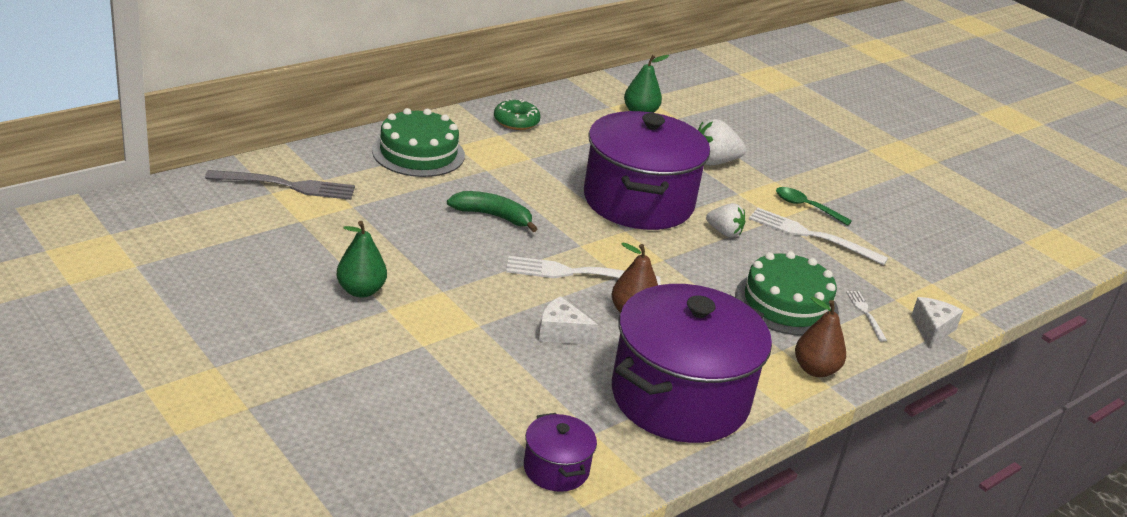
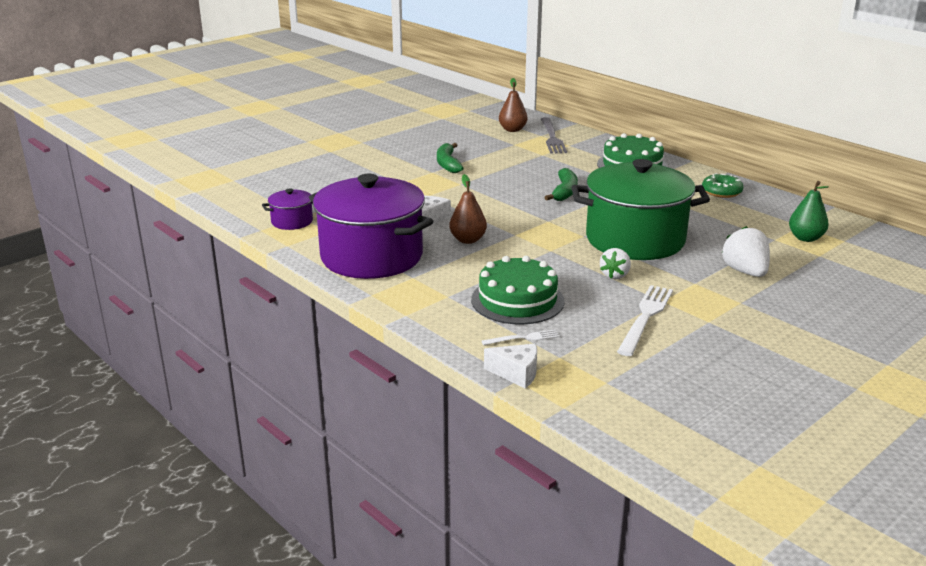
camera: 90 degrees right, 5 degrees down
green pear [336,221,387,298] -> green banana [437,143,463,173]
white fork [506,256,661,285] -> none
purple pot [584,111,710,230] -> green pot [572,159,710,260]
green spoon [776,187,852,226] -> none
brown pear [795,296,846,377] -> brown pear moved to [499,78,528,132]

